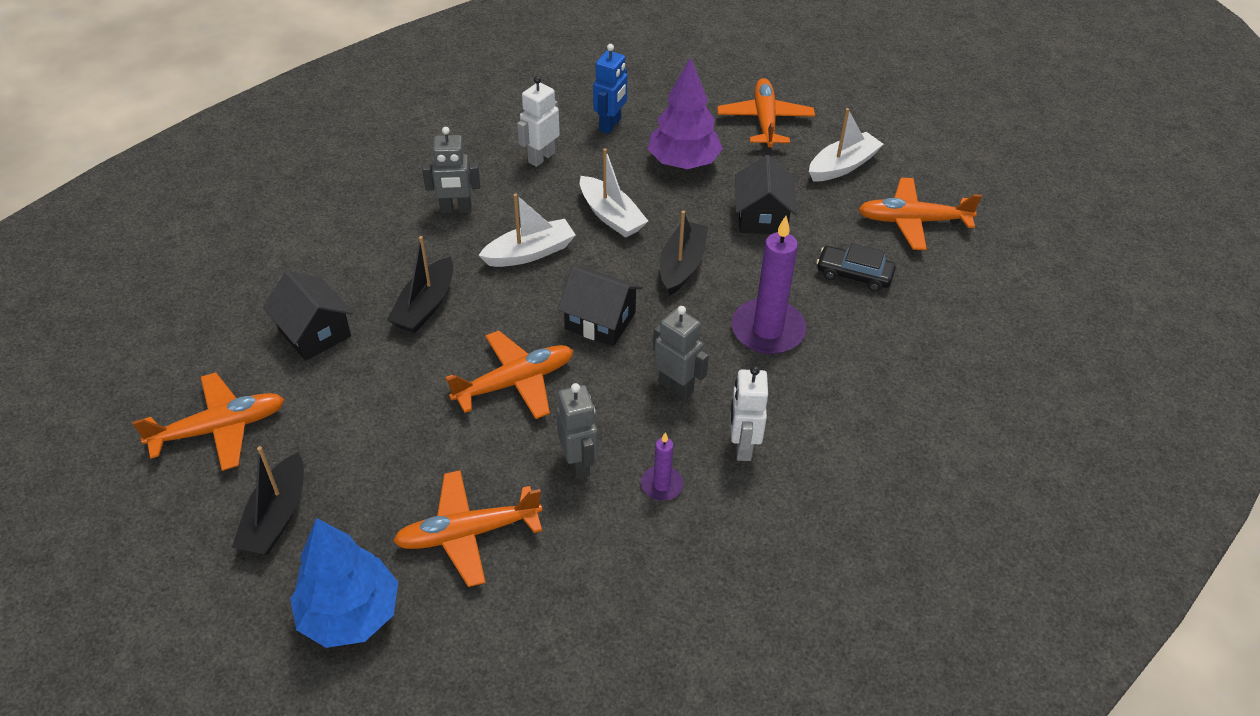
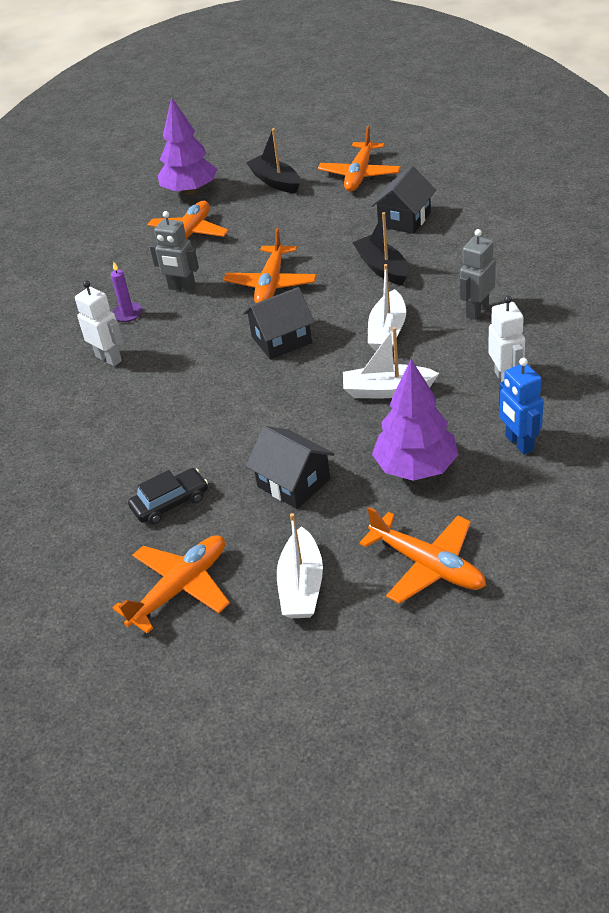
camera: 135 degrees right, 5 degrees down
black house [263,271,353,361] -> black house turned 60 degrees counterclockwise [371,166,436,234]
blue tree [290,518,398,648] -> purple tree [158,97,217,195]
grey robot [653,306,709,400] -> none
black boat [660,210,708,295] -> none
purple candle [731,216,806,354] -> none

